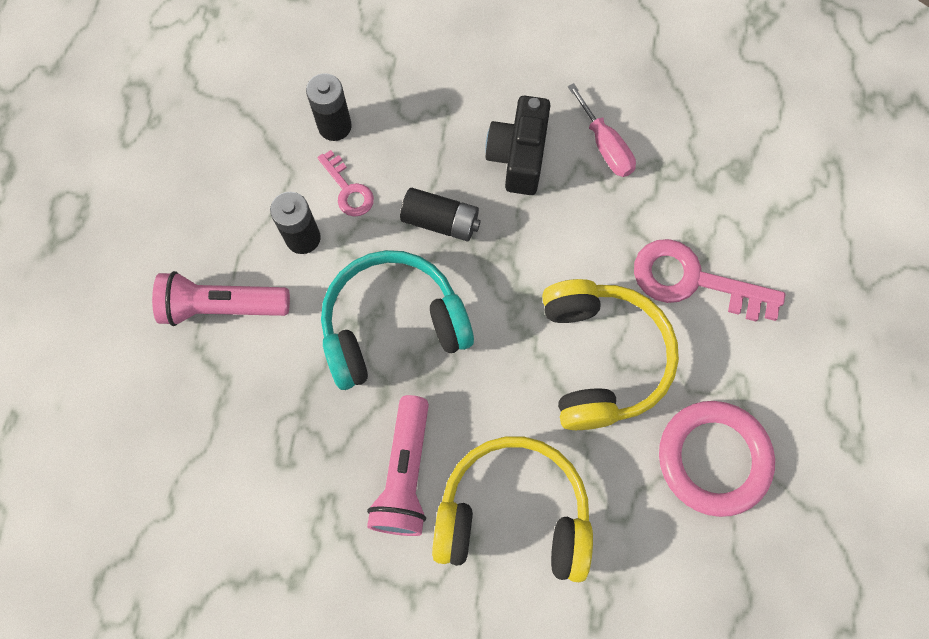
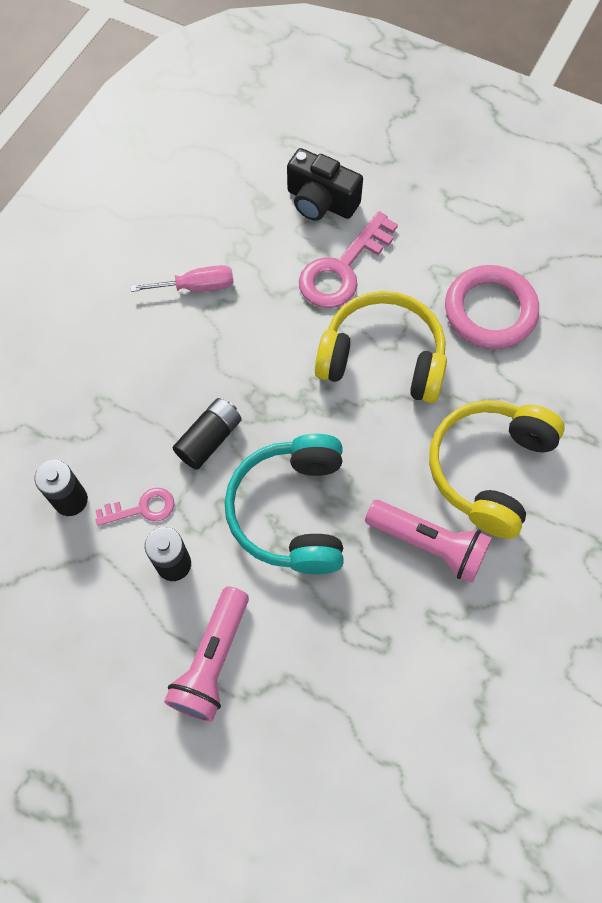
camera: 70 degrees left, 5 degrees down
black camera [485,96,551,195] -> black camera moved to [287,148,363,221]

